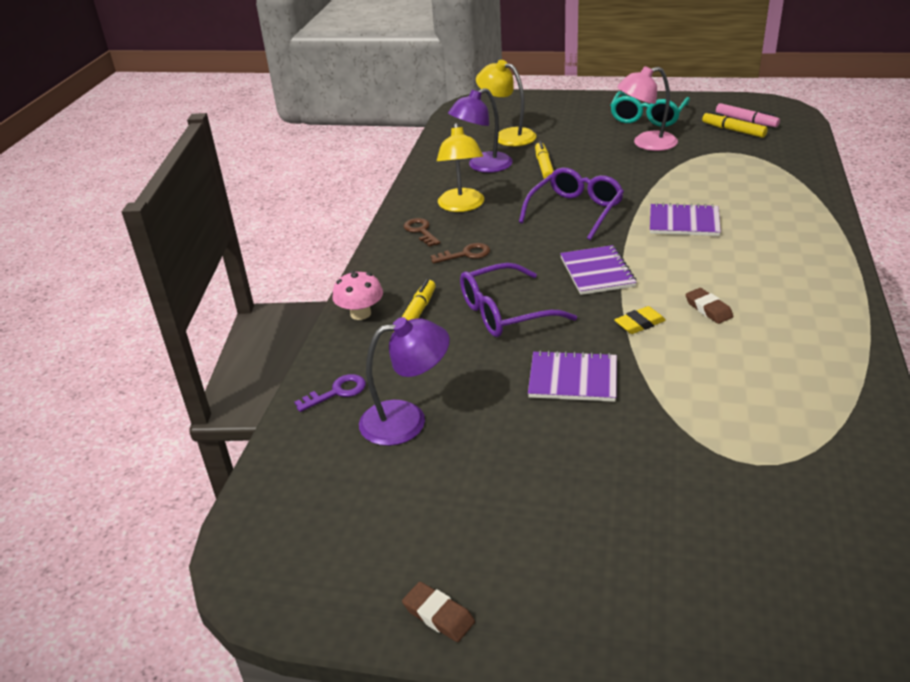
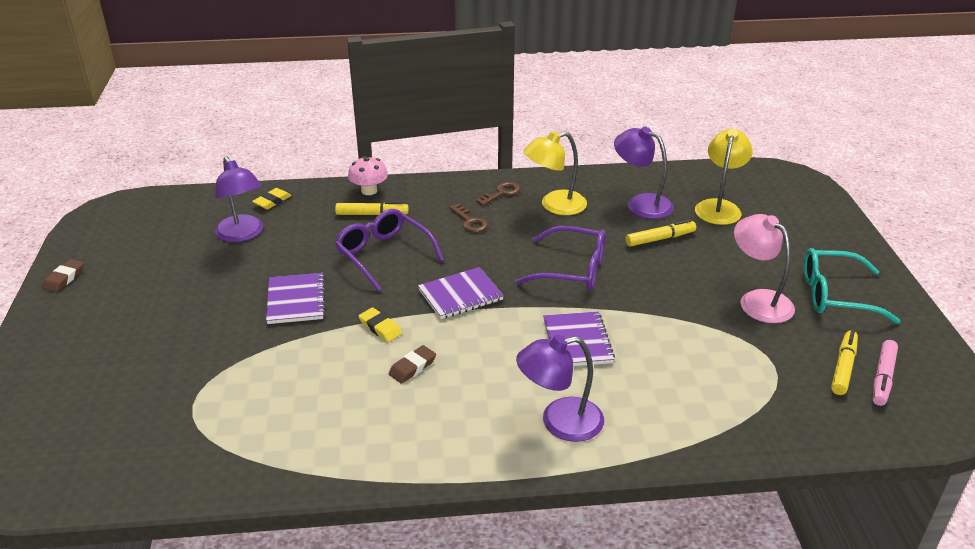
camera: 70 degrees right, 0 degrees up
purple key [294,374,366,412] -> yellow eraser [252,188,291,209]
none -> purple lamp [516,335,604,442]

